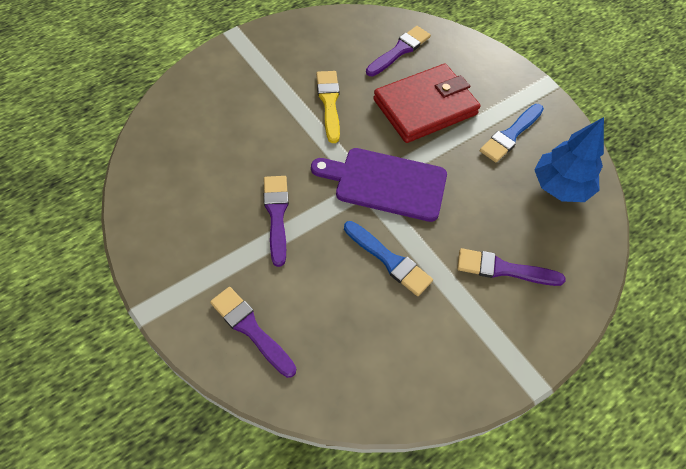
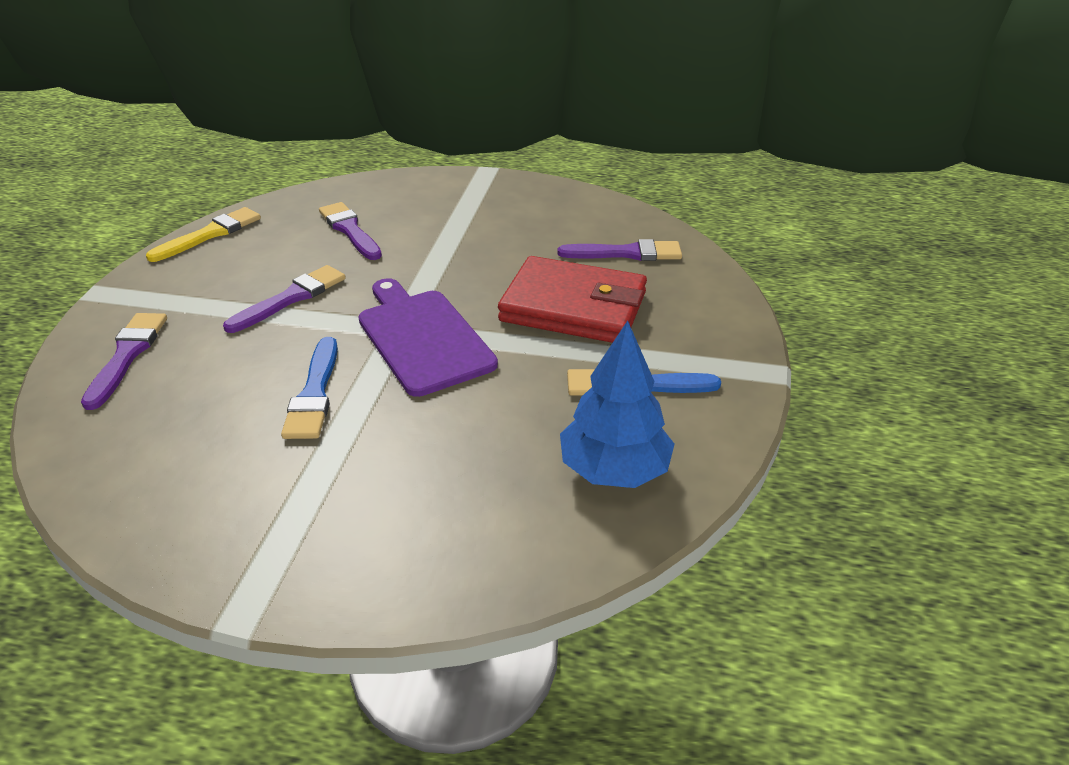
camera: 50 degrees right, 20 degrees down
yellow brush [316,71,340,143] -> yellow brush moved to [146,207,261,262]
purple brush [457,248,565,286] -> purple brush moved to [319,202,382,260]

